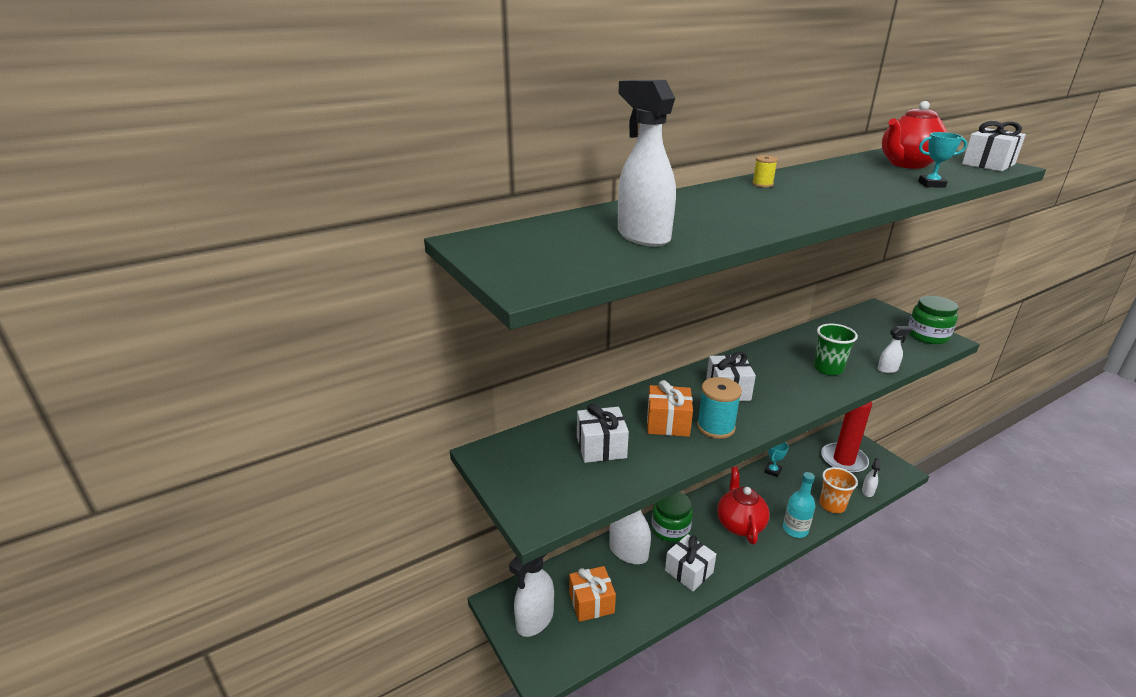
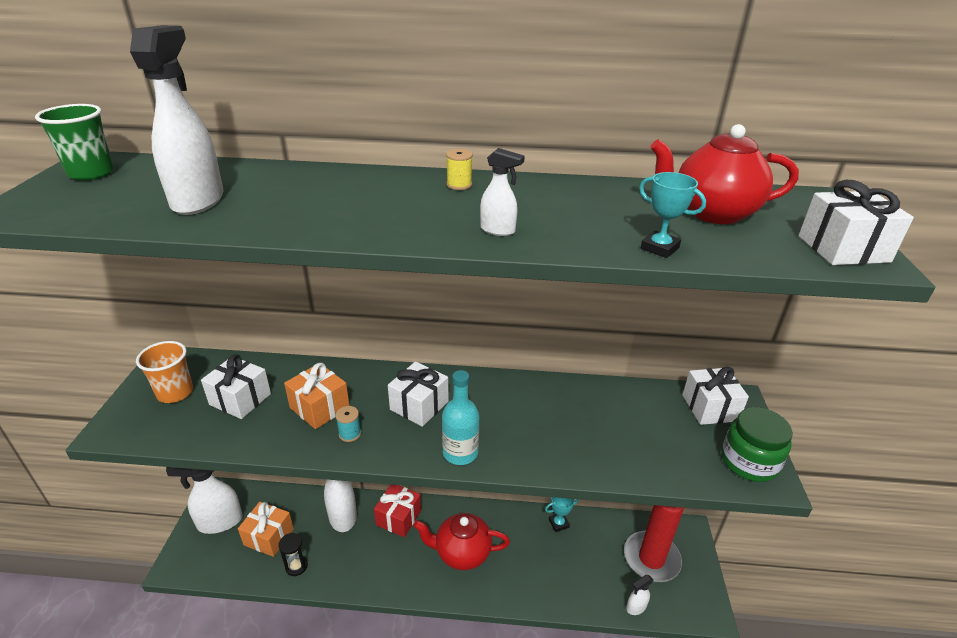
camera: 35 degrees right, 5 degrees up
green jar [651,492,693,542] -> red gift [374,485,421,537]
white gift [665,534,716,591] -> white gift moved to [682,367,749,425]
turquoise spool [697,377,742,439] -> turquoise spool [335,406,361,442], size x0.53
red teapot [717,467,770,544] -> red teapot turned 120 degrees counterclockwise [413,513,510,570]
turquoise bottle [783,472,815,538] -> turquoise bottle moved to [442,370,479,465]
green cup [814,324,858,375] -> green cup moved to [35,104,114,180]
orange cup [819,467,858,513] -> orange cup moved to [136,341,193,403]
white spray bottle [878,326,913,373] -> white spray bottle moved to [480,148,525,236]
none -> black hourglass [279,533,308,576]

